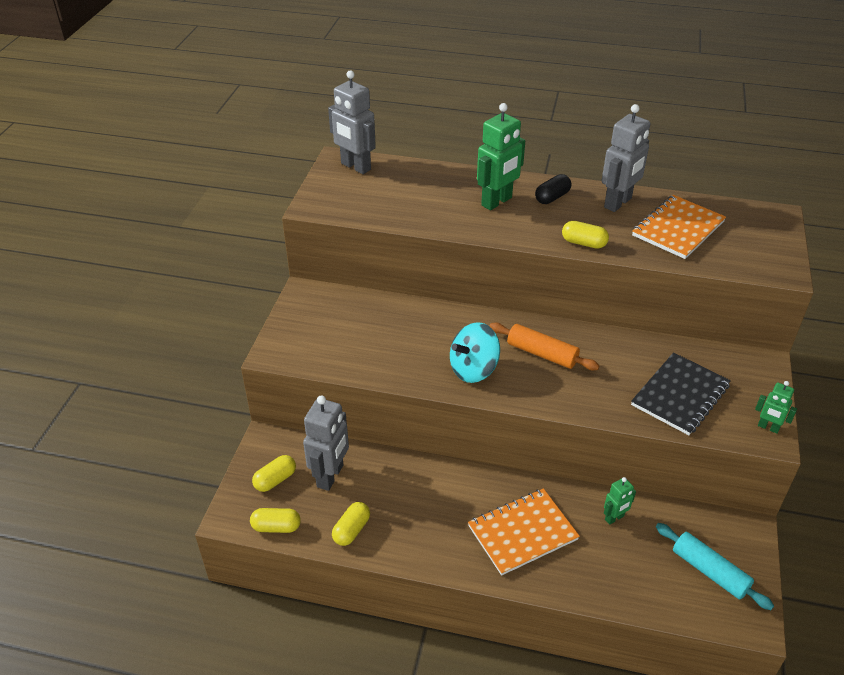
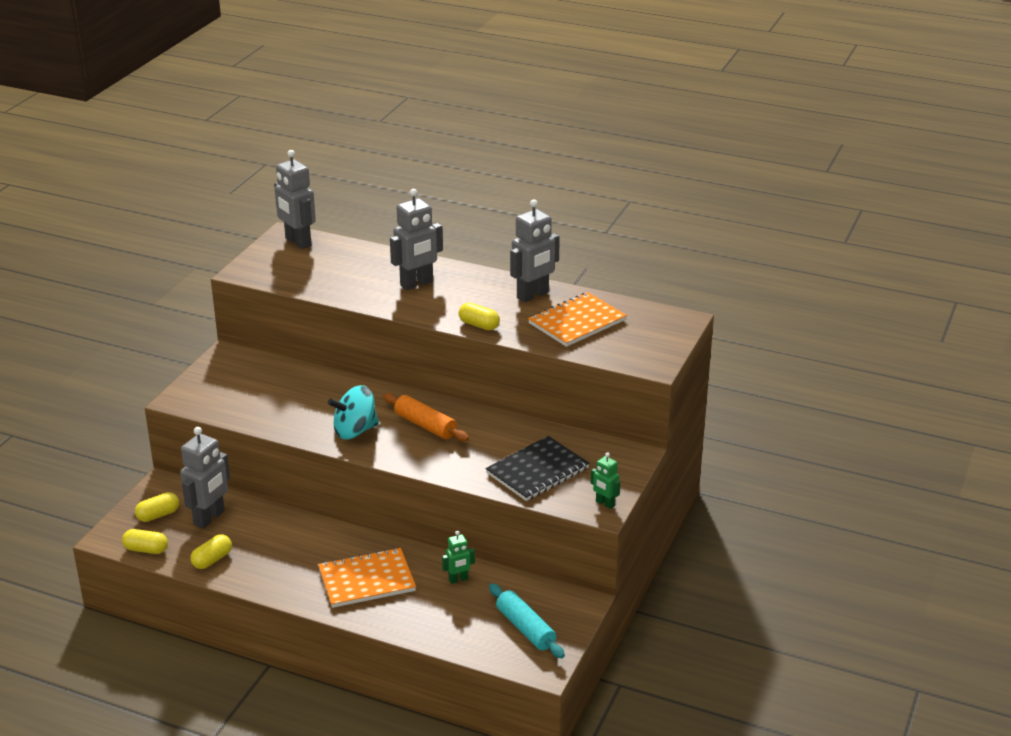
camera: 10 degrees right, 10 degrees down
green robot [477,103,525,210] -> grey robot [390,189,443,290]
black capsule [535,174,571,204] -> none

